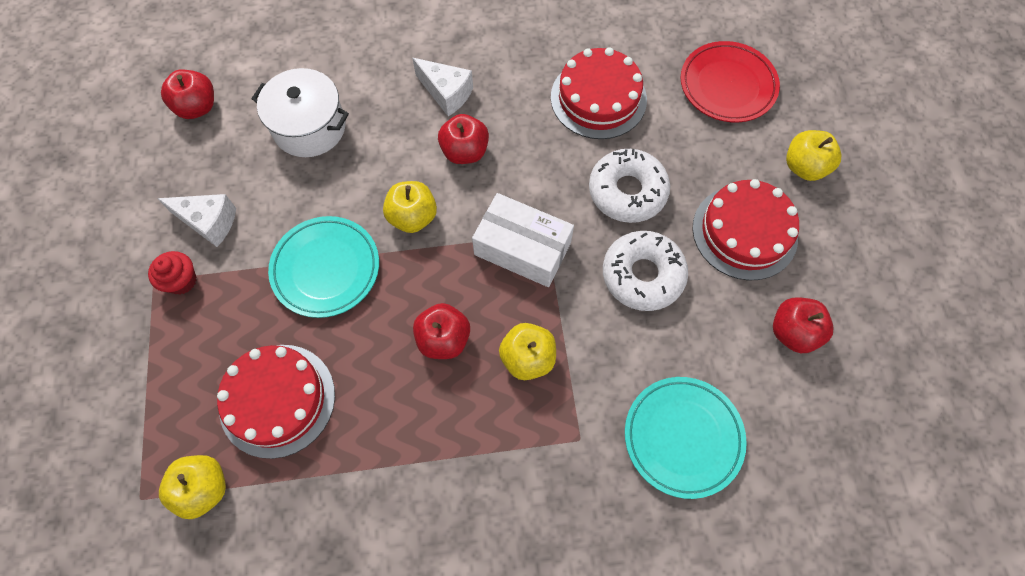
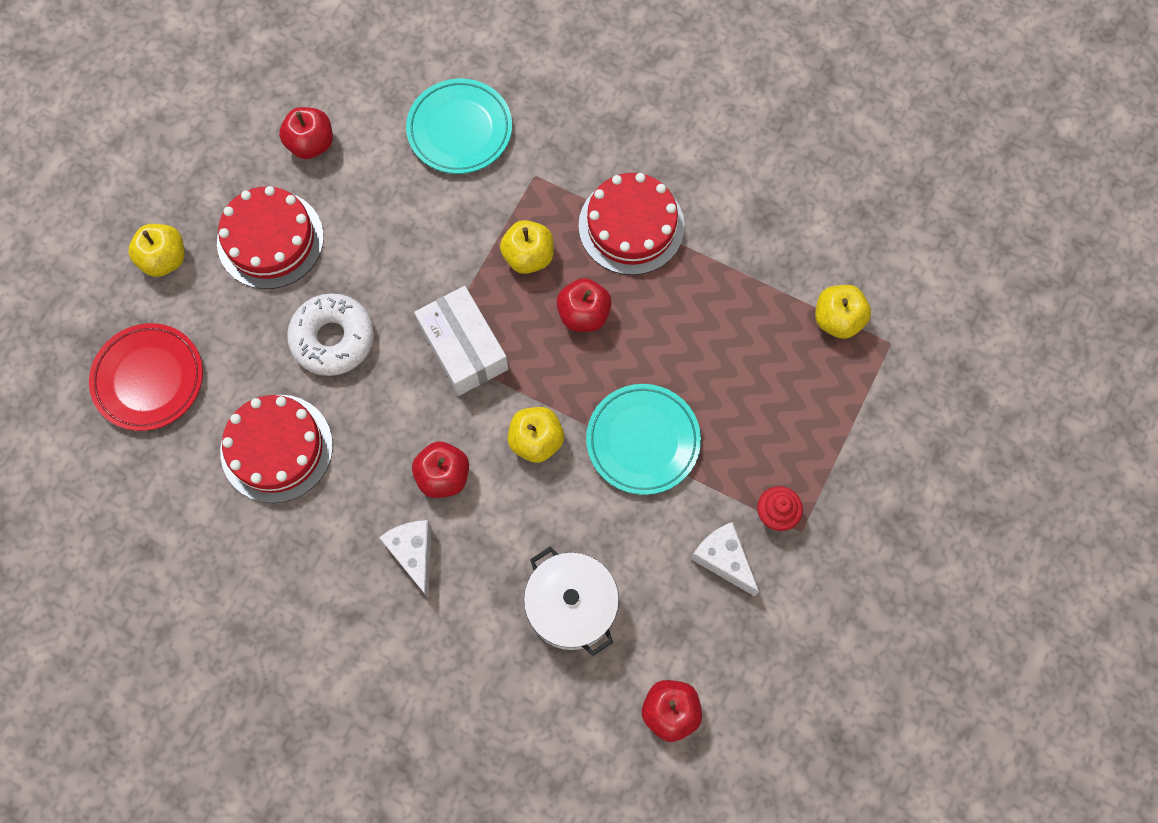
camera: 145 degrees left, 5 degrees up
red cake [217,345,335,459] -> red cake moved to [579,173,685,275]
white donut [603,231,688,311] -> none

